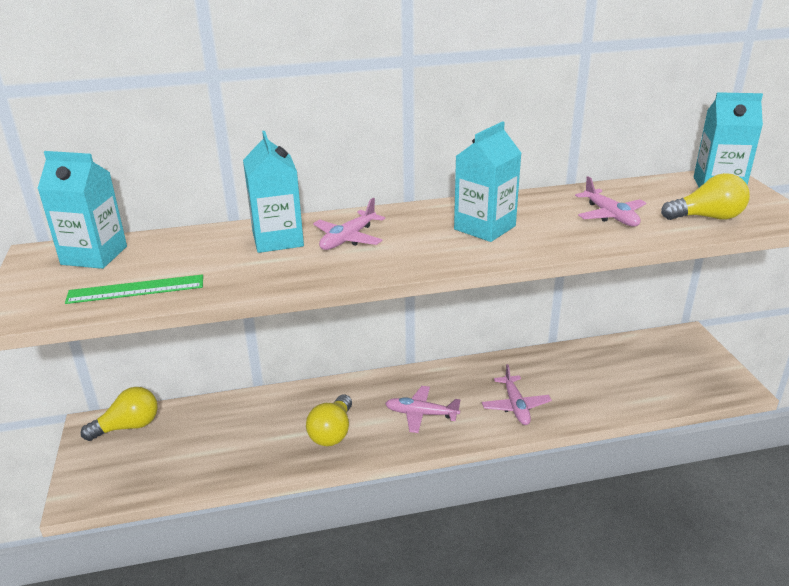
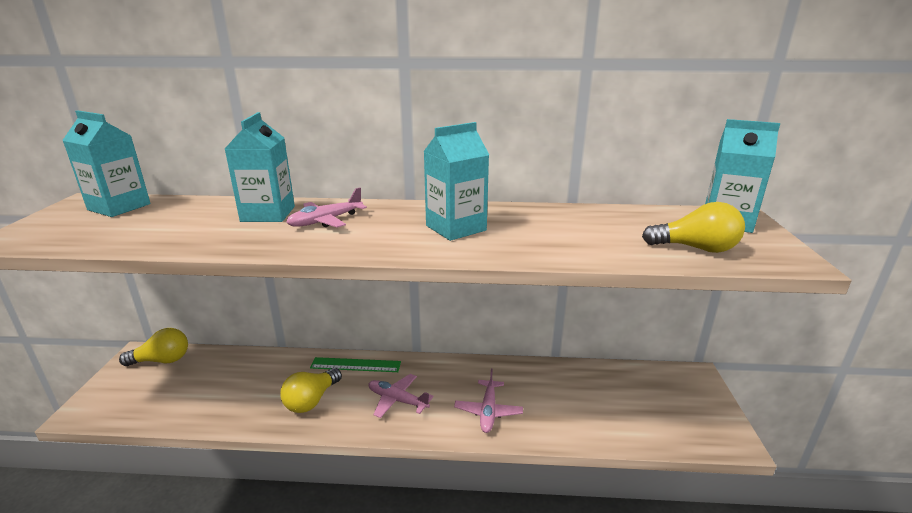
camera: 15 degrees right, 5 degrees down
green ruler [65,274,203,304] -> green ruler moved to [310,357,401,372]
pink plane [575,176,646,227] -> none

